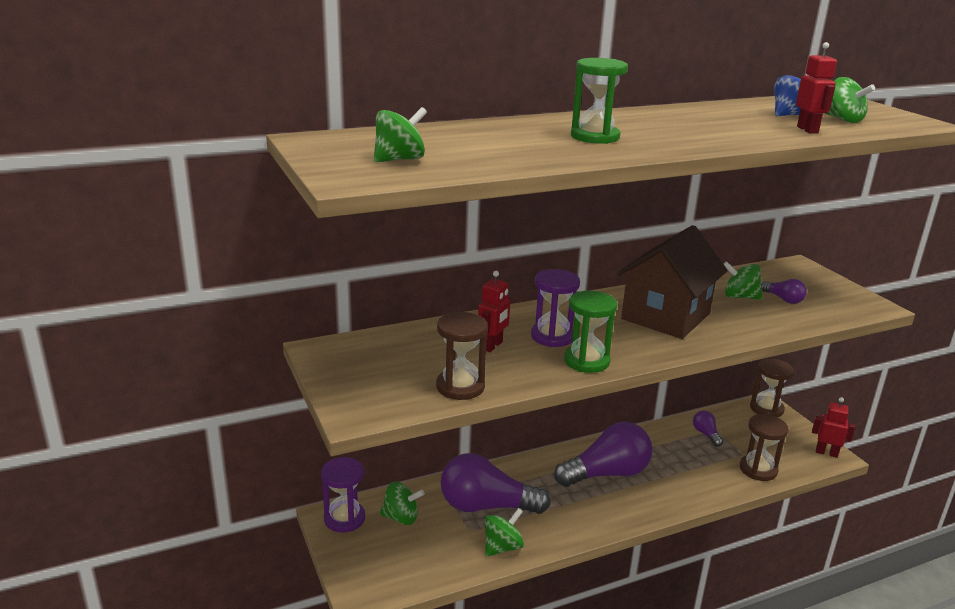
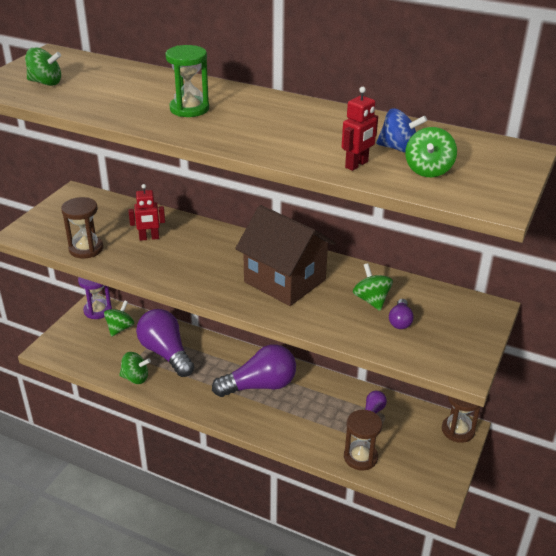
camera: 50 degrees right, 10 degrees up
green spinning top [380,482,424,525] -> green spinning top turned 120 degrees counterclockwise [104,300,134,337]
purple hourglass [531,269,580,347] -> none
purple light bulb [554,422,653,487] -> purple light bulb turned 45 degrees counterclockwise [212,344,296,397]
green hourglass [564,291,617,373] -> none
brown house [617,225,728,339] -> brown house turned 45 degrees clockwise [235,205,335,306]
red robot [812,397,855,458] -> none

